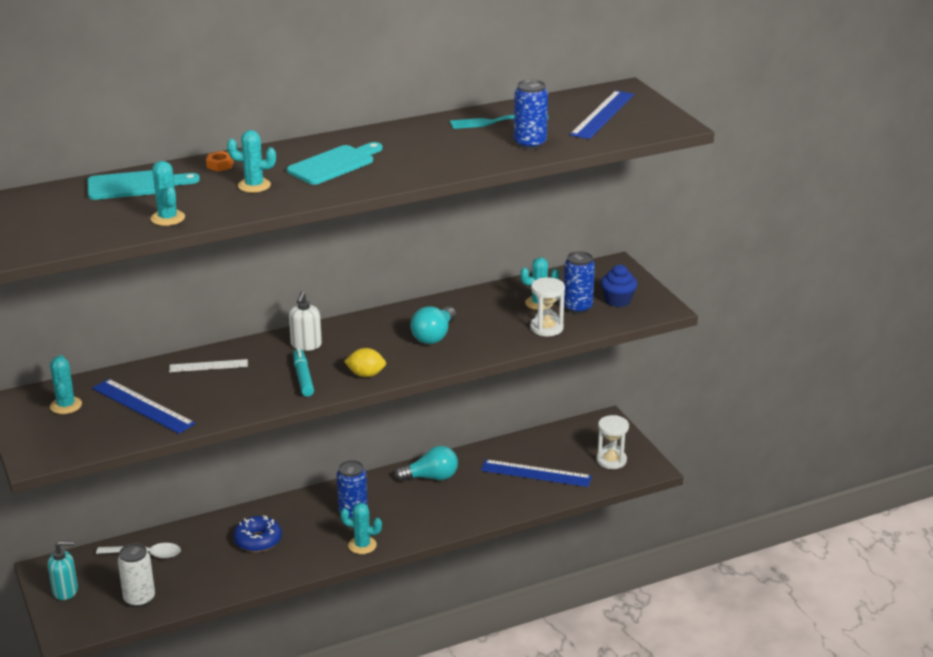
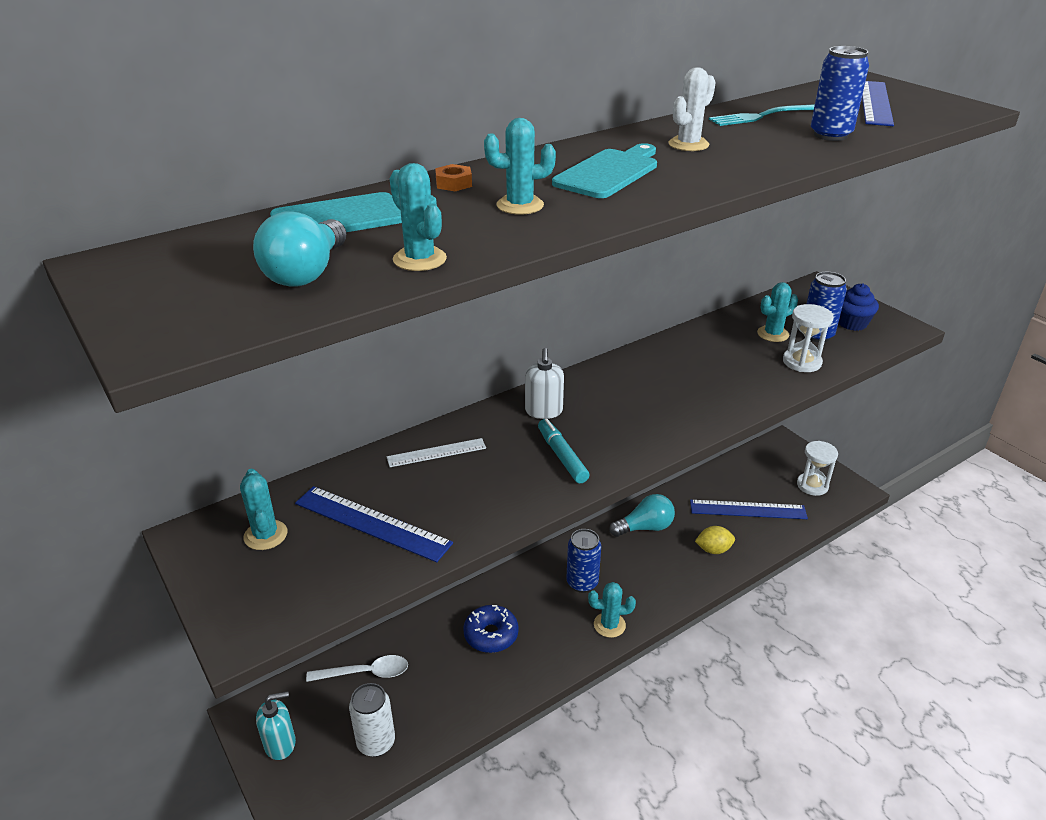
camera: 10 degrees left, 5 degrees up
yellow lemon [344,348,386,377] -> yellow lemon moved to [695,526,735,554]
turquoise light bulb [410,306,456,344] -> turquoise light bulb moved to [253,211,347,287]
none -> white cactus [669,67,716,151]

